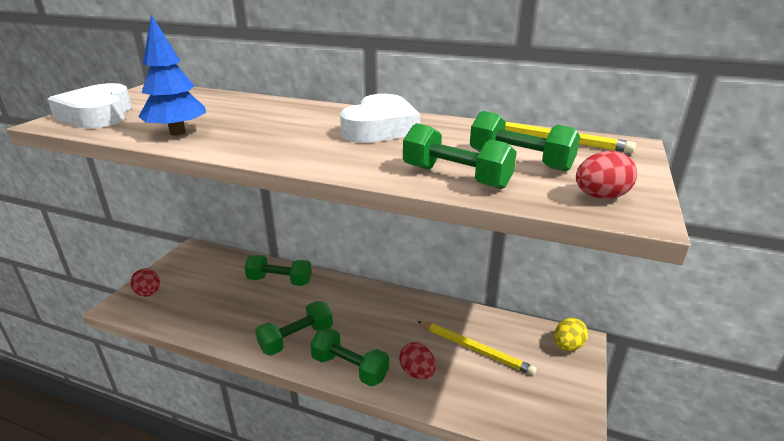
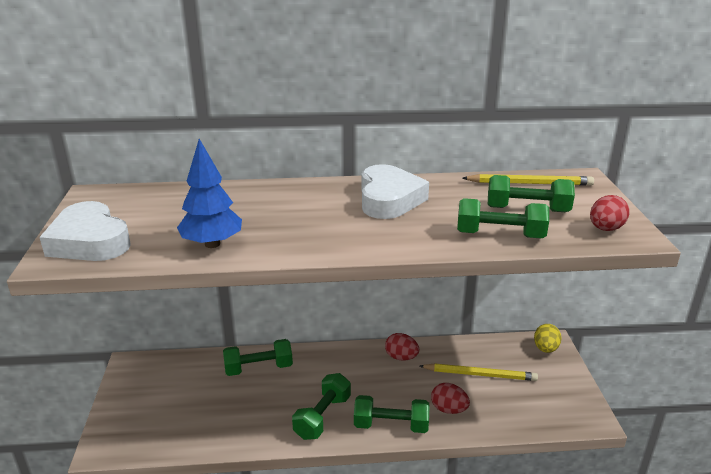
camera: 25 degrees left, 0 degrees up
red egg [130,268,160,297] -> red egg moved to [385,333,419,361]

